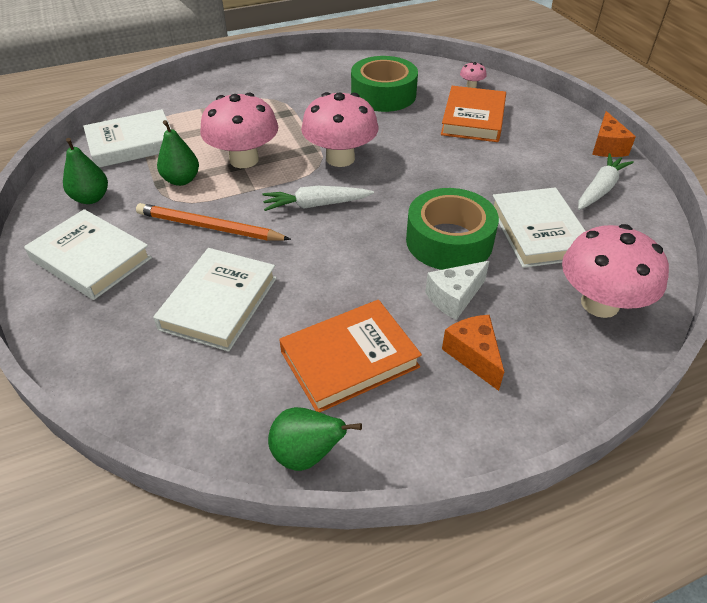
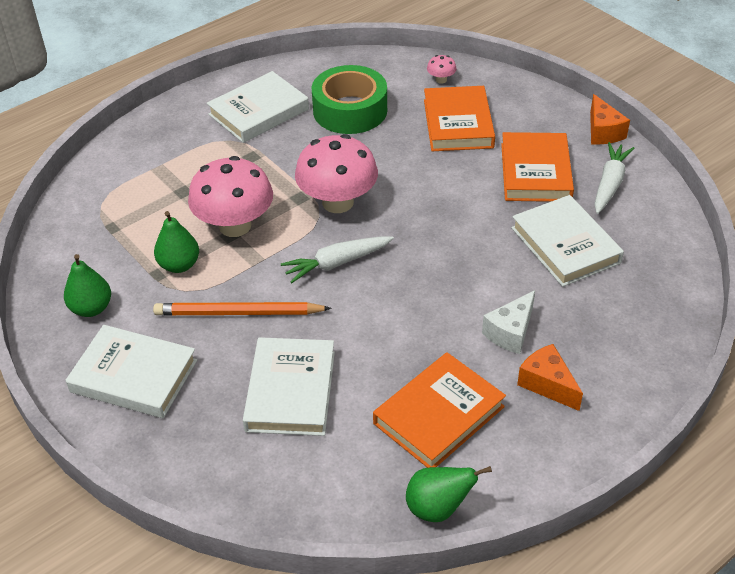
camera: 15 degrees left, 0 degrees up
white book [83,109,171,168] -> white book moved to [207,71,309,143]
green tape [406,188,499,270] -> none
pink mushroom [562,224,669,318] -> none
none -> orange book [501,132,574,202]

